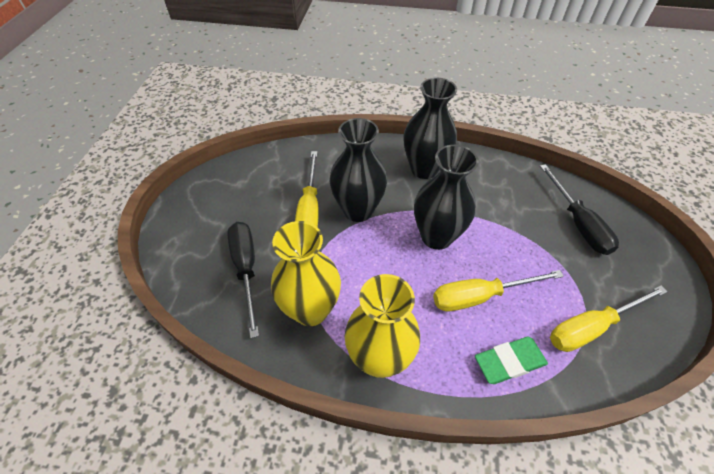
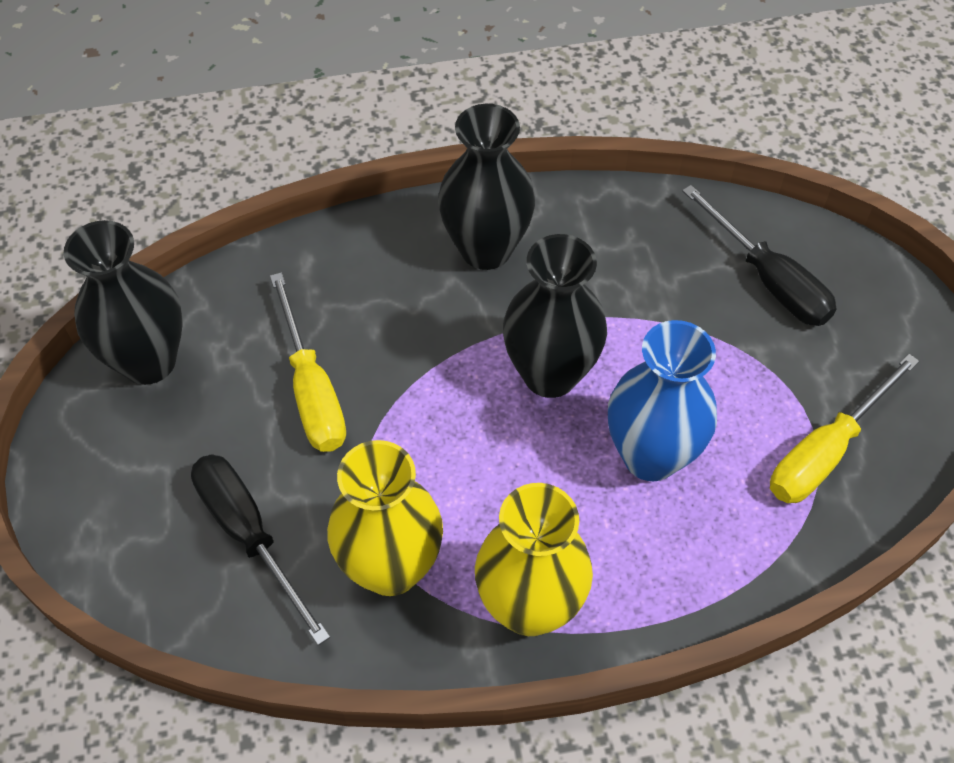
camera: 20 degrees left, 5 degrees up
black vase [329,118,387,222] -> black vase moved to [64,220,183,385]
yellow screwdriver [433,270,564,311] -> blue vase [608,320,717,481]
green eraser [475,337,548,384] -> none

